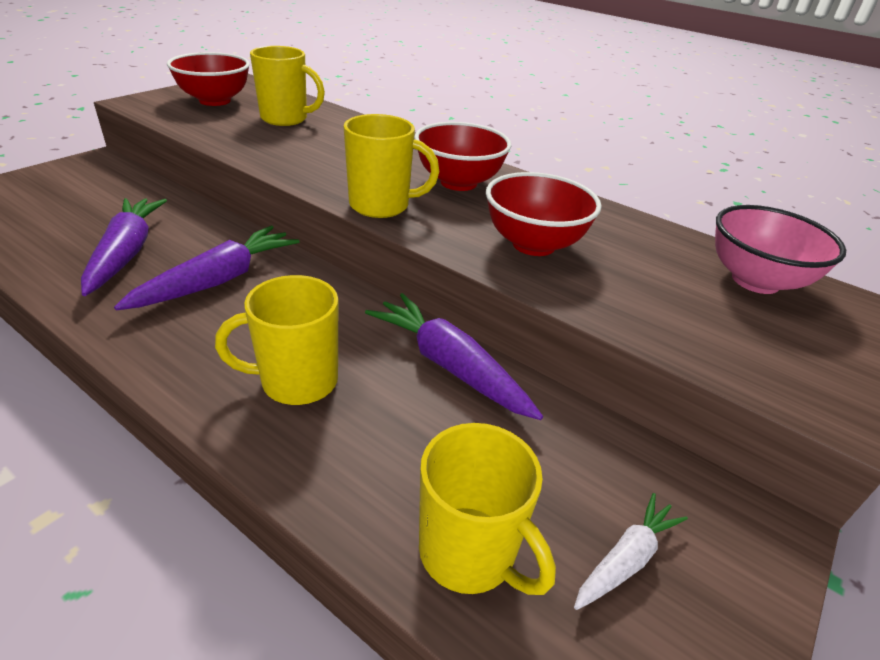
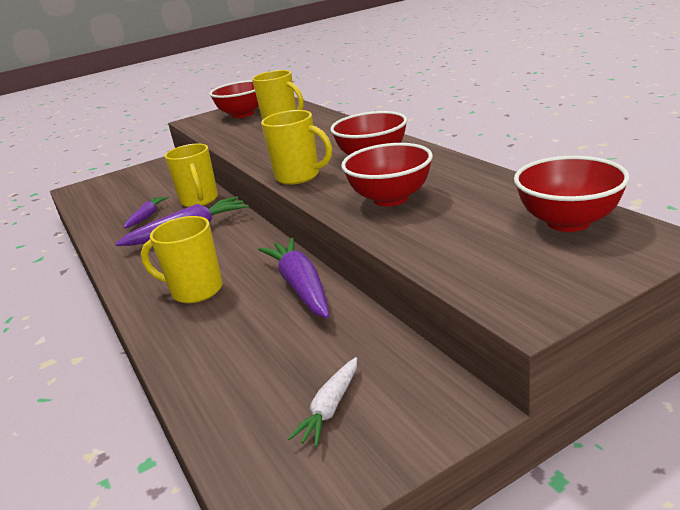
camera: 30 degrees right, 10 degrees down
purple carrot [81,198,167,296] -> purple carrot [123,197,169,229], size x0.57
yellow mug [419,423,556,595] -> yellow mug moved to [165,144,218,207]
white carrot [574,493,688,610] -> white carrot turned 135 degrees clockwise [288,357,357,447]
pink bowl [715,205,846,294] -> red bowl [514,156,630,232]

